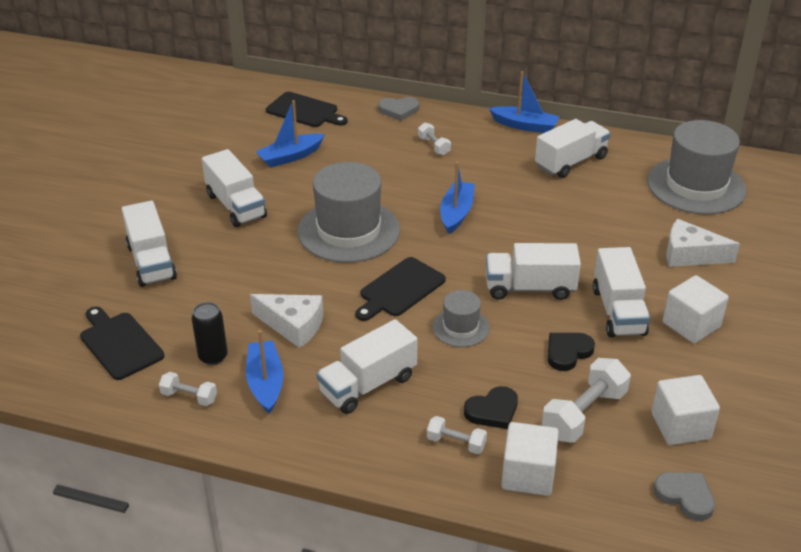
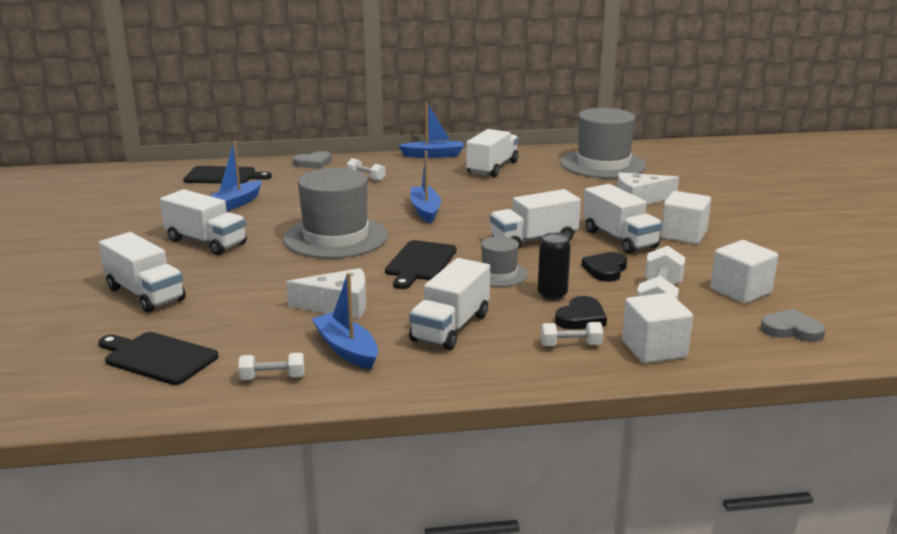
camera: 25 degrees left, 15 degrees down
black can [192,302,228,365] -> black can moved to [538,232,571,301]

